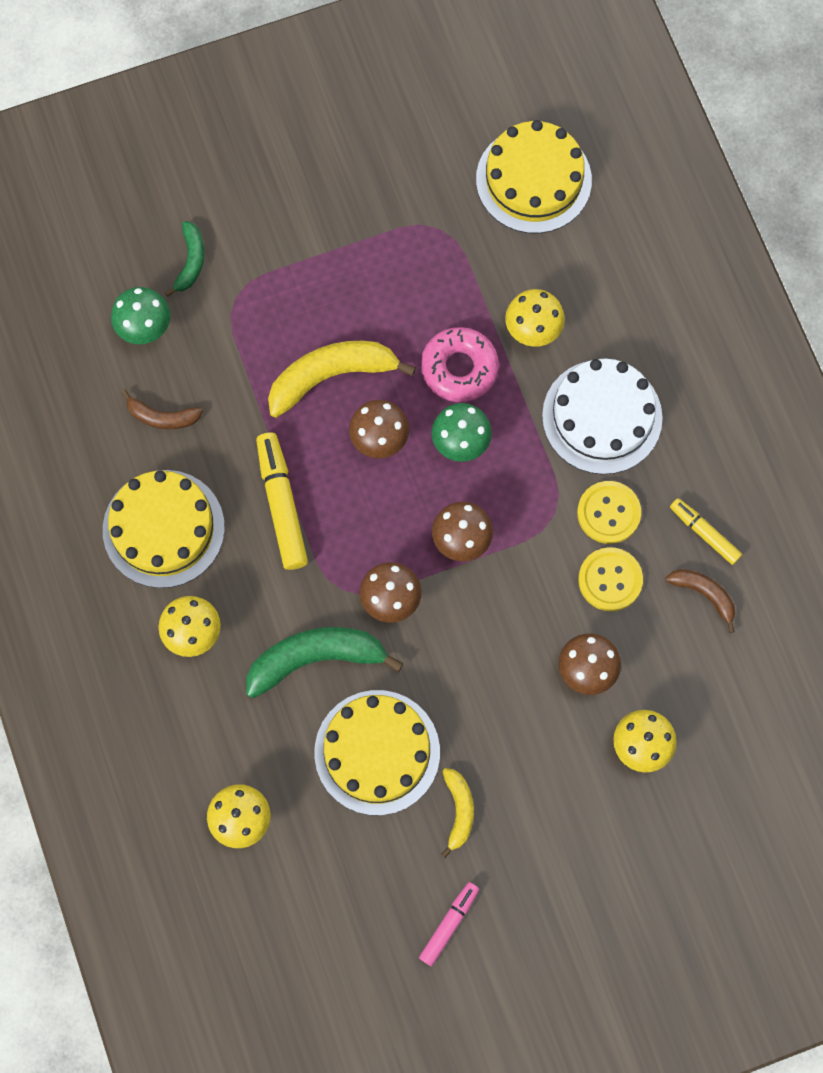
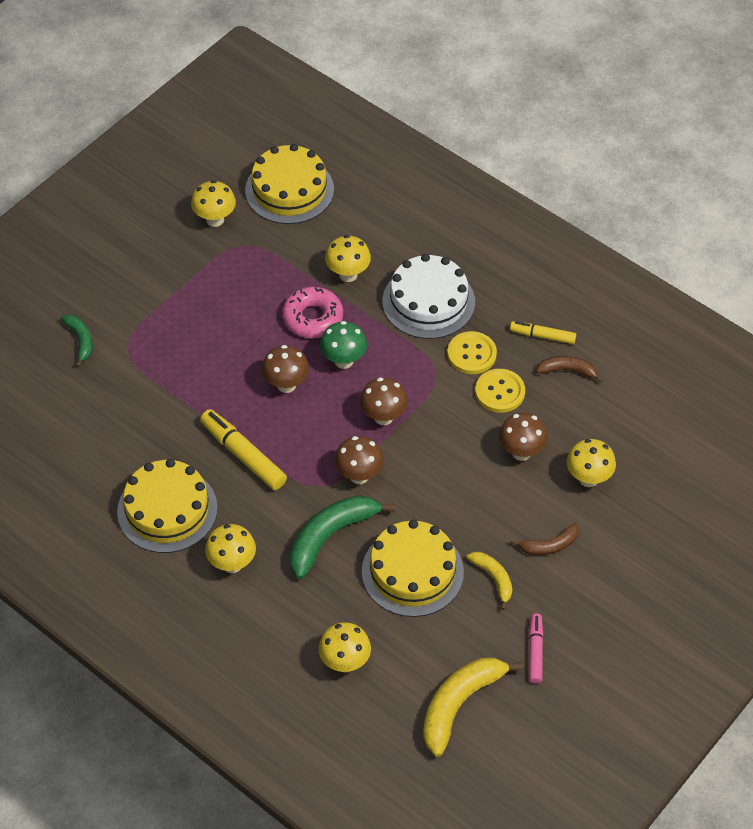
camera: 30 degrees left, 20 degrees down
green mushroom [111,287,170,344] -> none
brown banana [121,390,203,429] -> brown banana moved to [510,523,579,555]
yellow banana [268,341,416,418] -> yellow banana moved to [423,658,524,757]
none -> yellow mushroom [191,180,236,227]

